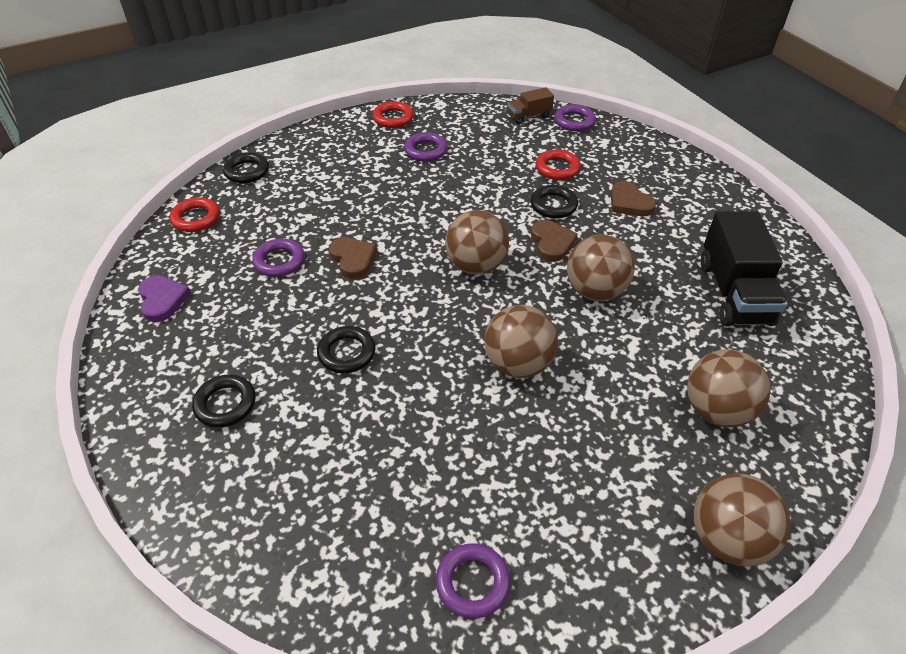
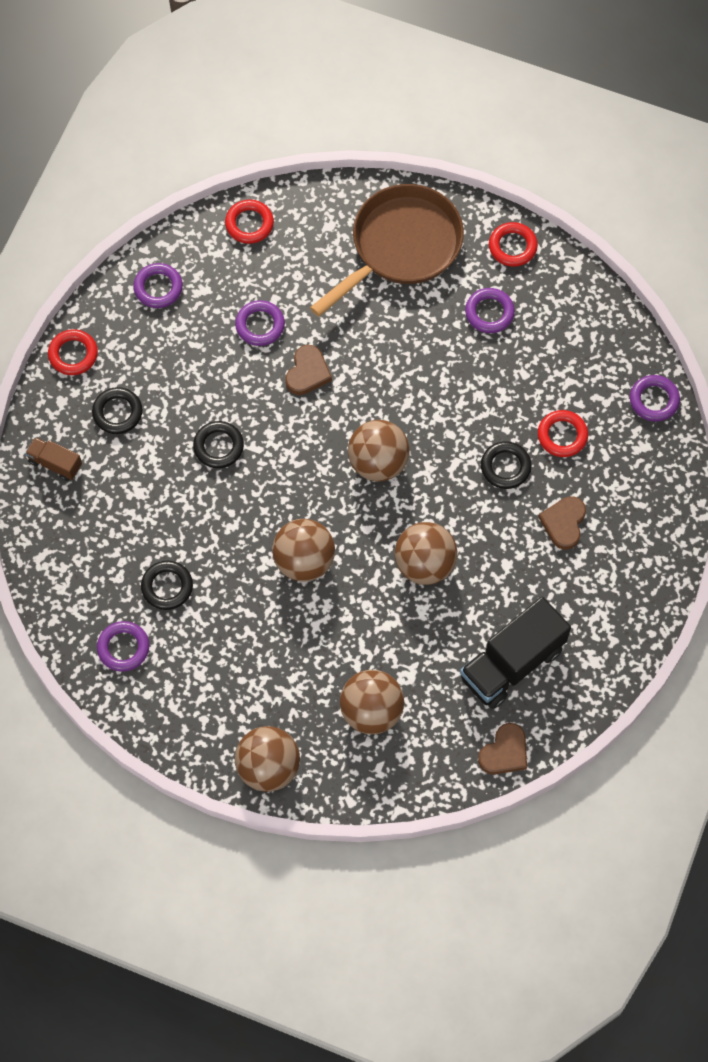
camera: 50 degrees right, 20 degrees up
purple heart [138,275,191,322] -> purple ring [133,263,183,308]
black ring [223,152,269,183] -> black ring moved to [141,561,193,610]
brown truck [508,87,554,124] -> brown truck moved to [25,437,82,481]
brown heart [531,220,578,262] -> brown heart moved to [478,723,527,775]
none -> red ring [48,329,98,375]
none -> brown pan [310,184,464,317]

